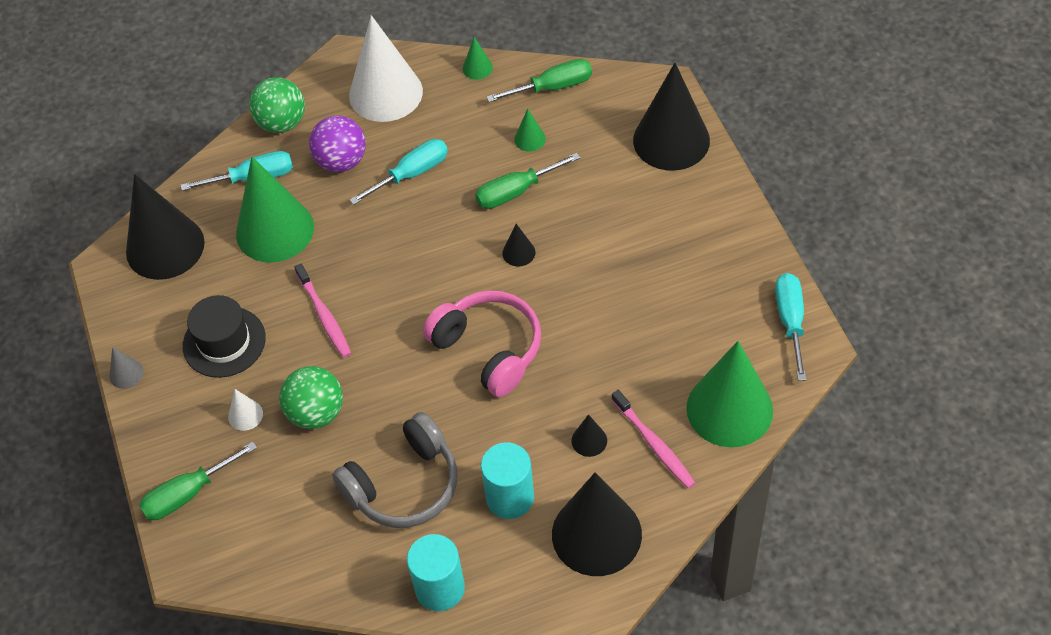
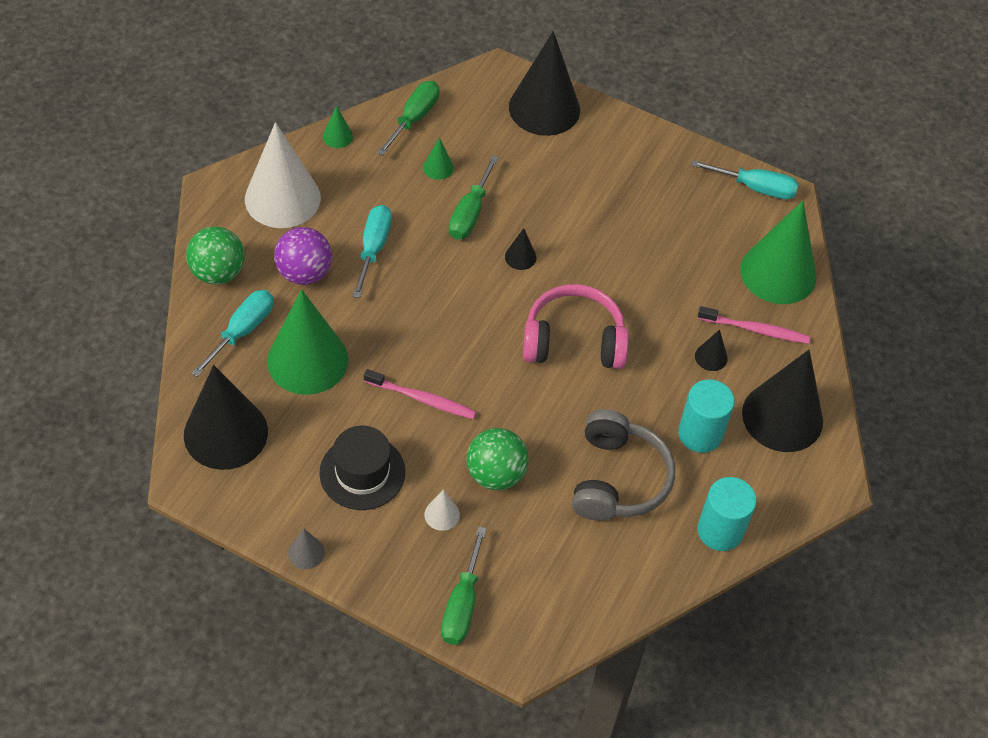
camera: 50 degrees left, 0 degrees up
turquoise screwdriver [775,273,807,381] -> turquoise screwdriver turned 150 degrees clockwise [691,160,799,199]

